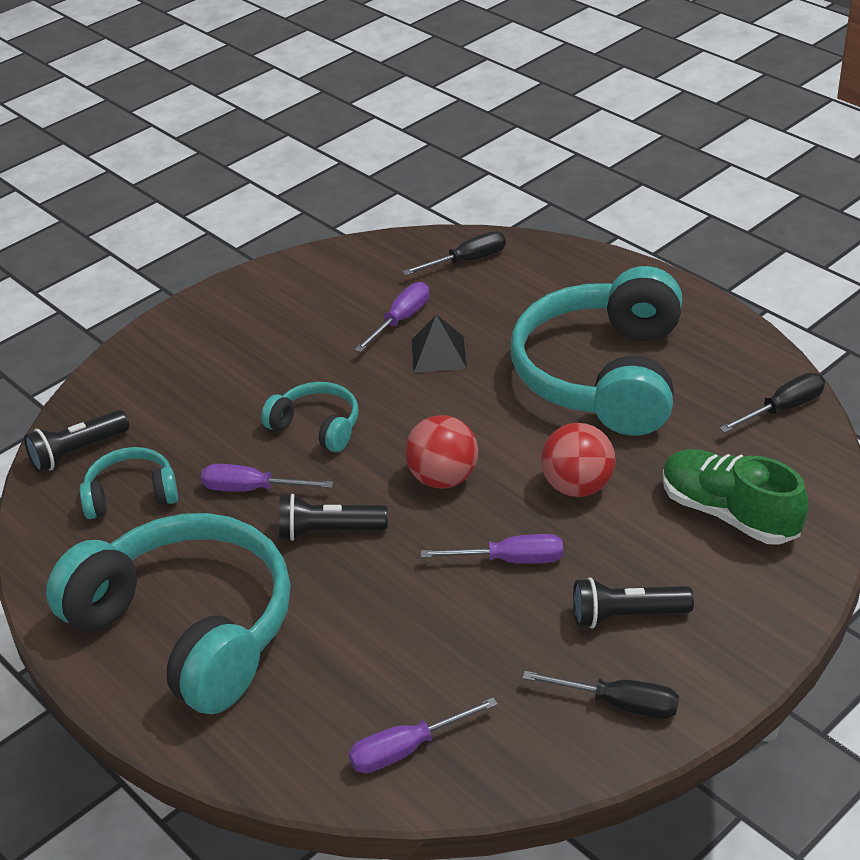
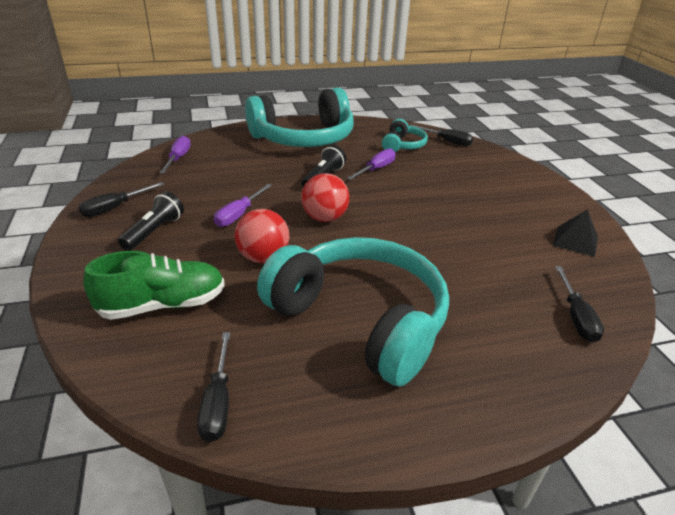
camera: 115 degrees right, 5 degrees down
black flashlight [24,410,129,473] -> black screwdriver [410,124,473,146]
turquoise headphones [261,382,359,452] -> none
purple screwdriver [355,282,430,352] -> none
black pyramid [412,314,467,373] -> black pyramid moved to [553,209,598,257]

